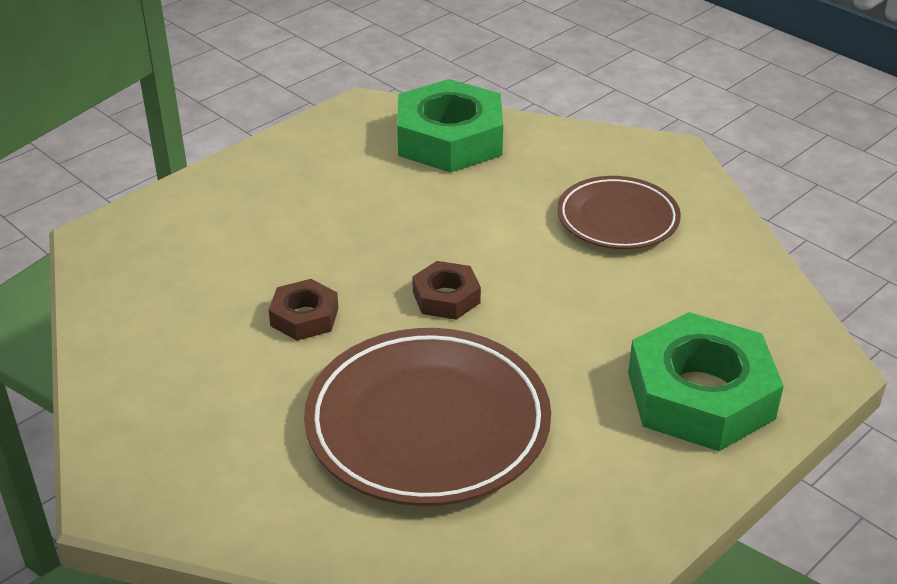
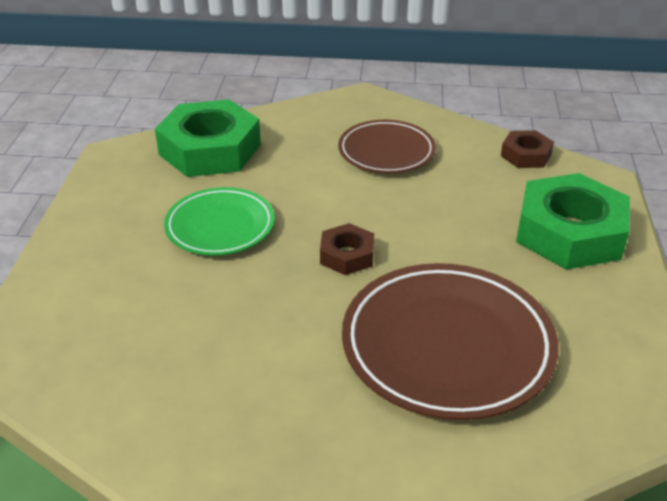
camera: 40 degrees left, 0 degrees up
brown nut [269,279,338,341] -> brown nut moved to [501,130,554,168]
none -> green plate [164,187,275,256]

